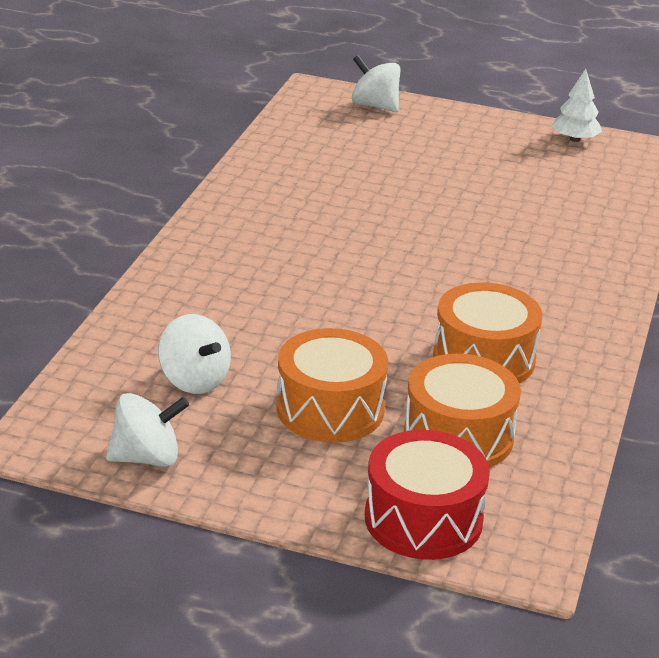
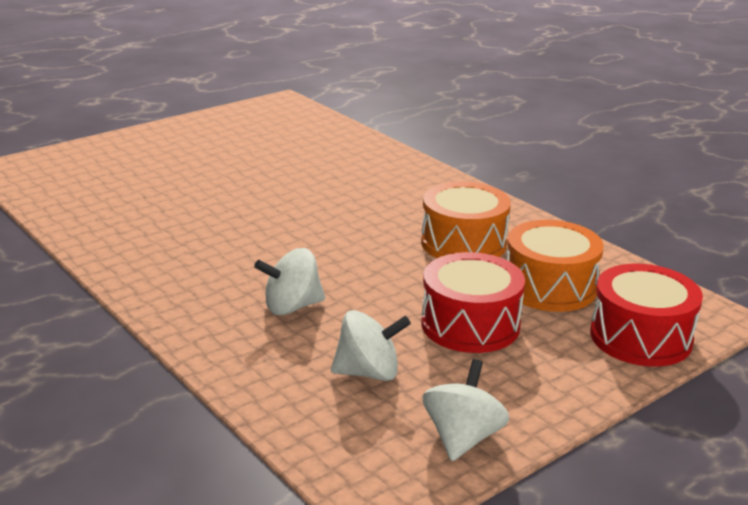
camera: 55 degrees left, 5 degrees down
orange drum [276,328,388,443] -> red drum [421,252,525,353]
white spinning top [352,55,400,112] -> white spinning top moved to [254,248,325,315]
white tree [552,69,602,142] -> none

